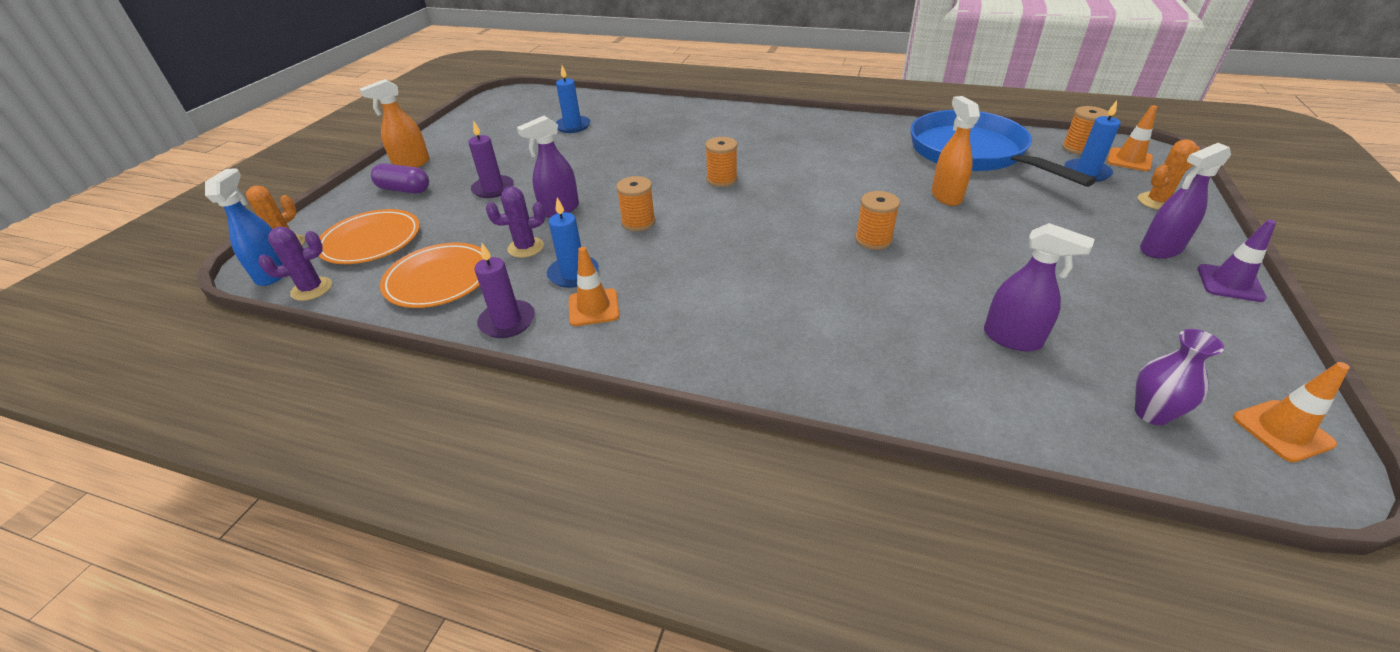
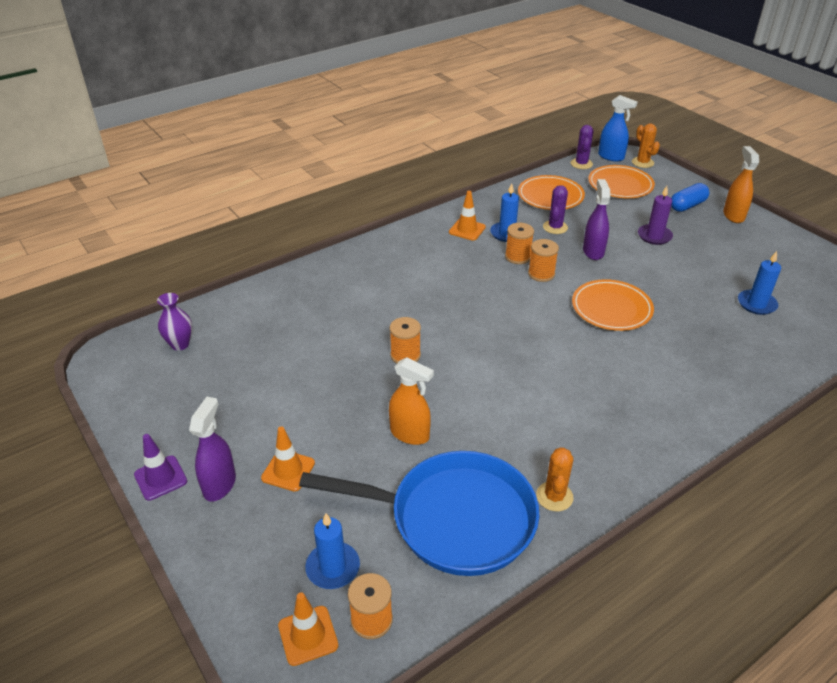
camera: 125 degrees right, 0 degrees up
purple capsule [371,163,429,193] -> blue capsule [671,183,710,212]
purple candle [474,243,535,338] -> none
orange spool [705,137,737,187] -> orange spool moved to [505,223,534,264]
purple spray bottle [984,223,1095,351] -> none
orange cactus [1138,139,1200,210] -> orange cactus moved to [536,447,574,512]
orange traffic cone [1233,362,1350,462] -> orange traffic cone moved to [261,426,315,491]
none -> orange plate [572,279,654,331]

